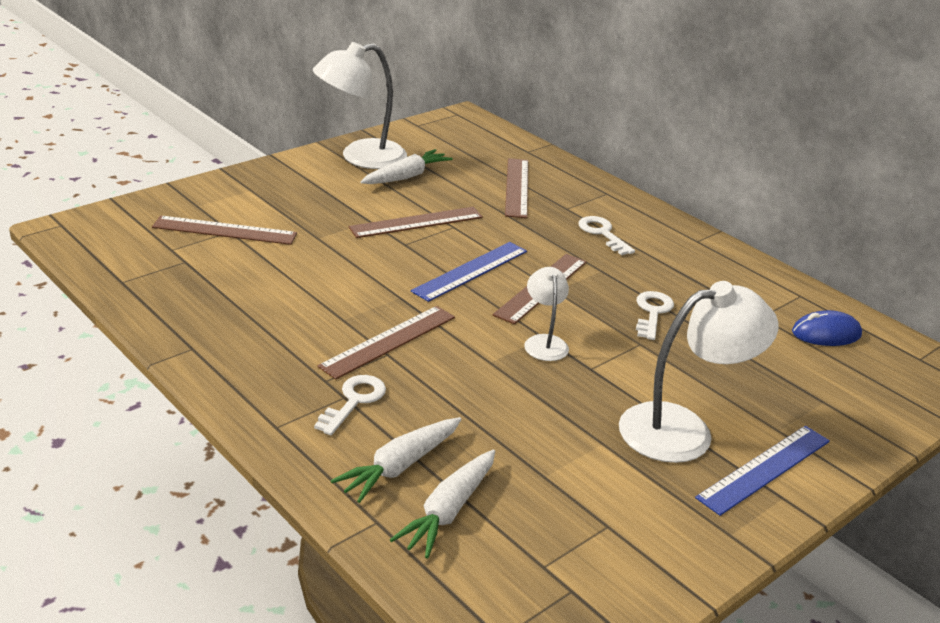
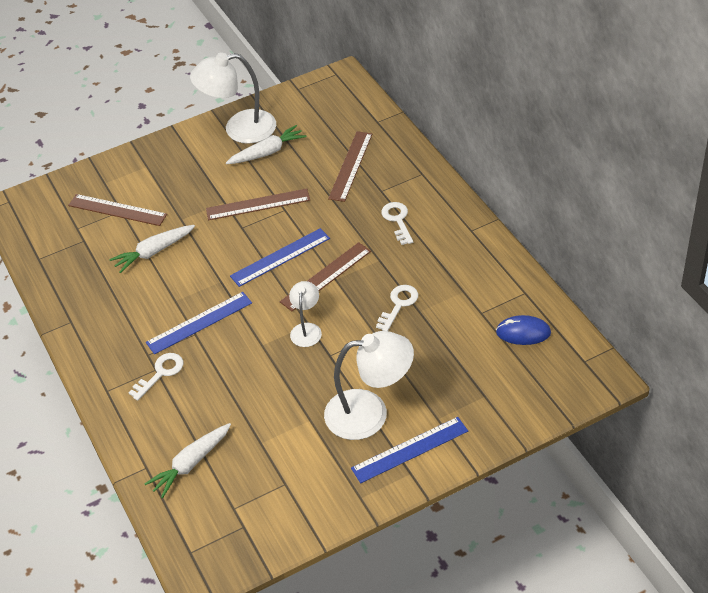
camera: 20 degrees right, 15 degrees up
brown ruler [317,306,455,379] -> blue ruler [146,292,252,354]
white carrot [331,417,462,503] -> white carrot moved to [110,225,195,273]

